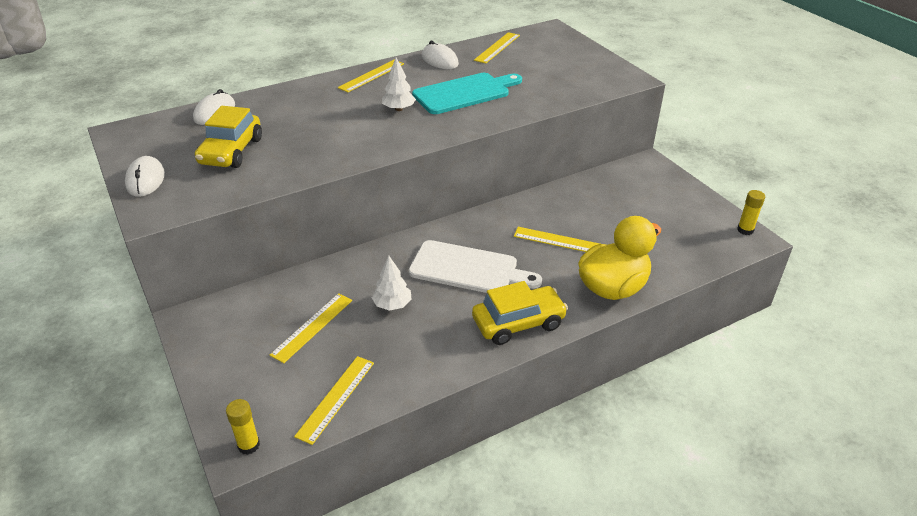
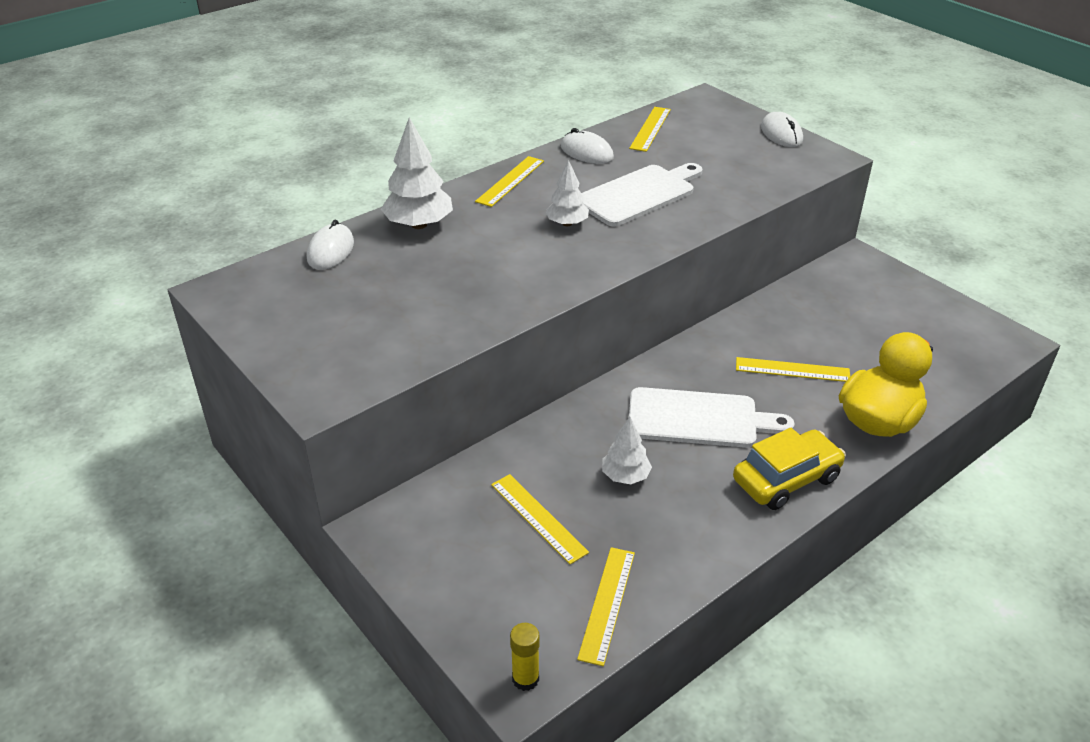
camera: 10 degrees left, 0 degrees up
white mouse [125,156,165,197] -> white mouse moved to [761,112,803,147]
yellow car [195,106,262,168] -> none
yellow ruler [269,293,352,363] -> yellow ruler turned 60 degrees counterclockwise [491,474,589,565]
turquoise cutting board [412,73,522,114] -> white cutting board [582,163,703,226]
yellow glue stick [737,190,765,235] -> none
none -> white tree [381,117,453,229]

